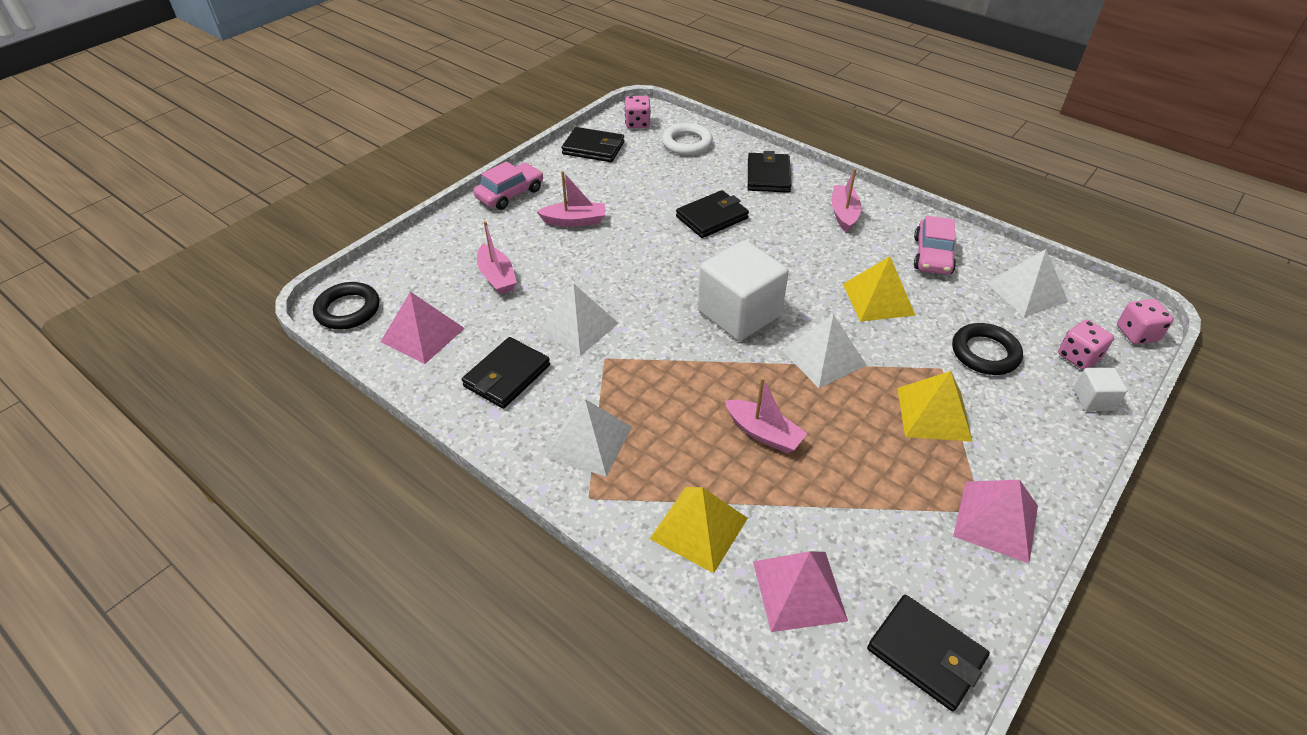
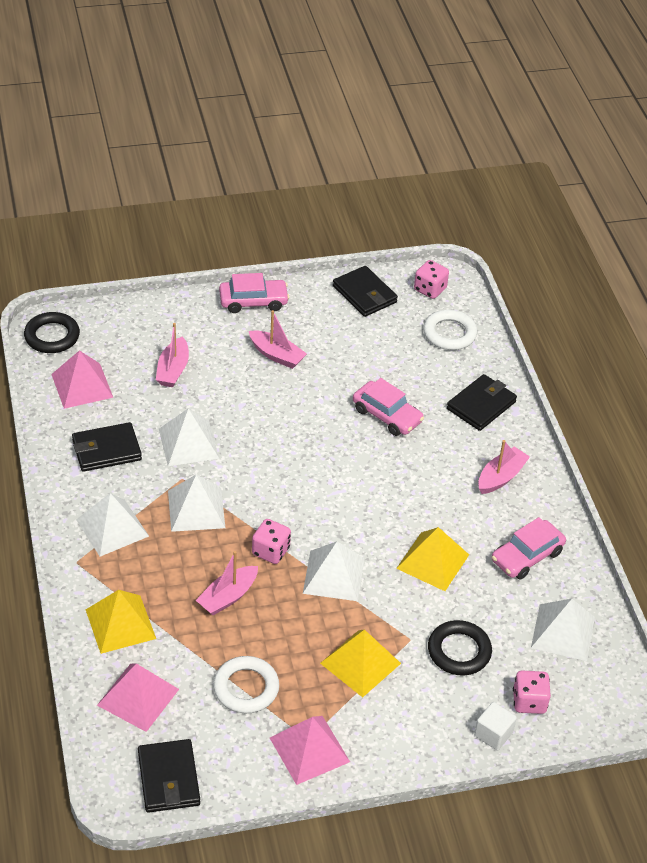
camera: 35 degrees right, 0 degrees up
black wallet [676,190,749,238] -> pink car [353,378,424,436]
white cube [698,240,789,341] -> none
pink boat [725,377,807,453] -> pink boat turned 60 degrees clockwise [196,551,258,615]
pink dice [1117,299,1174,344] -> pink dice moved to [252,519,291,564]
none -> white pyramid [168,474,225,532]
none -> white ring [213,656,279,713]

